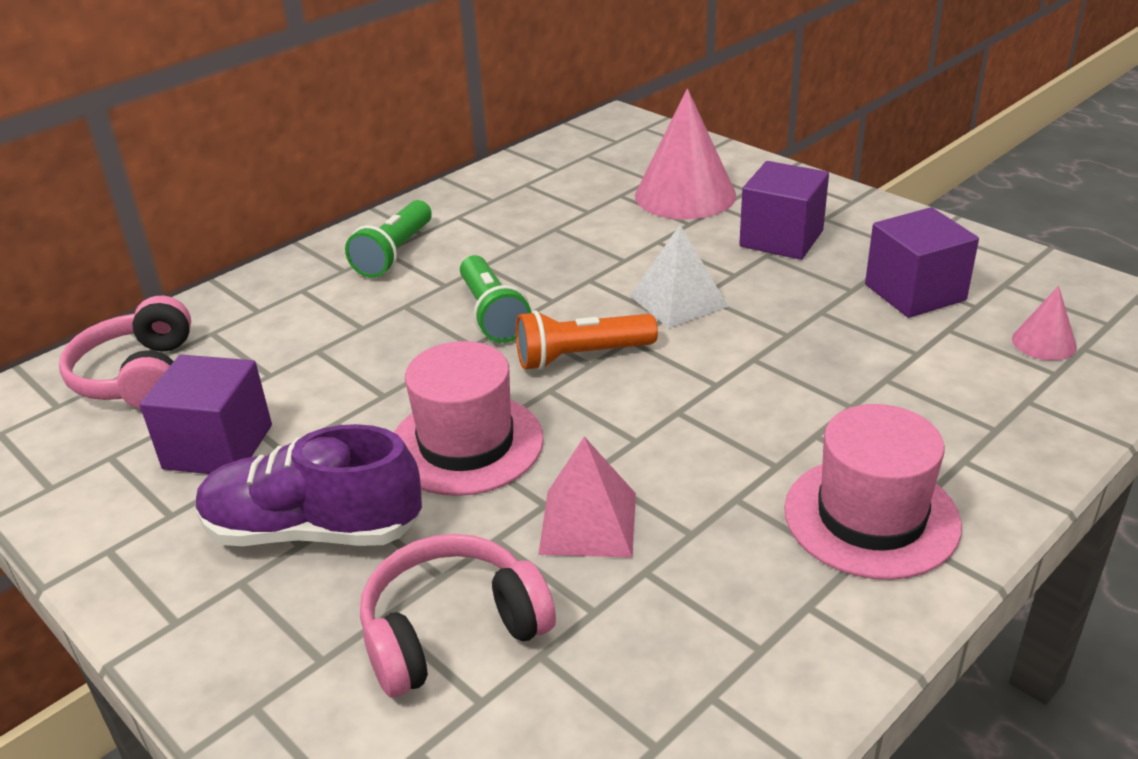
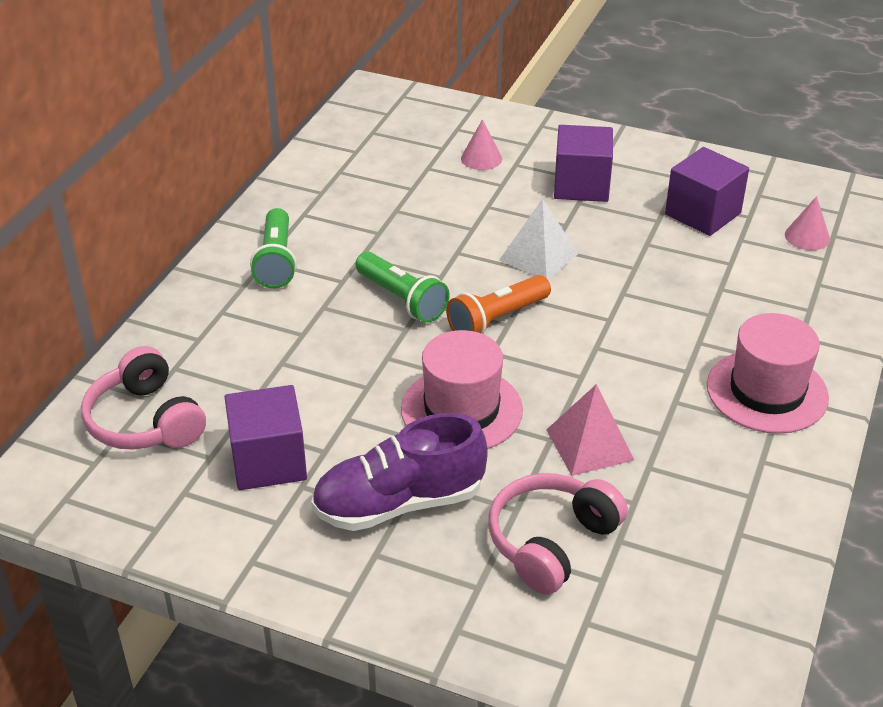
camera: 25 degrees left, 5 degrees up
pink cone [635,89,736,220] -> pink cone [461,119,502,170], size x0.48

